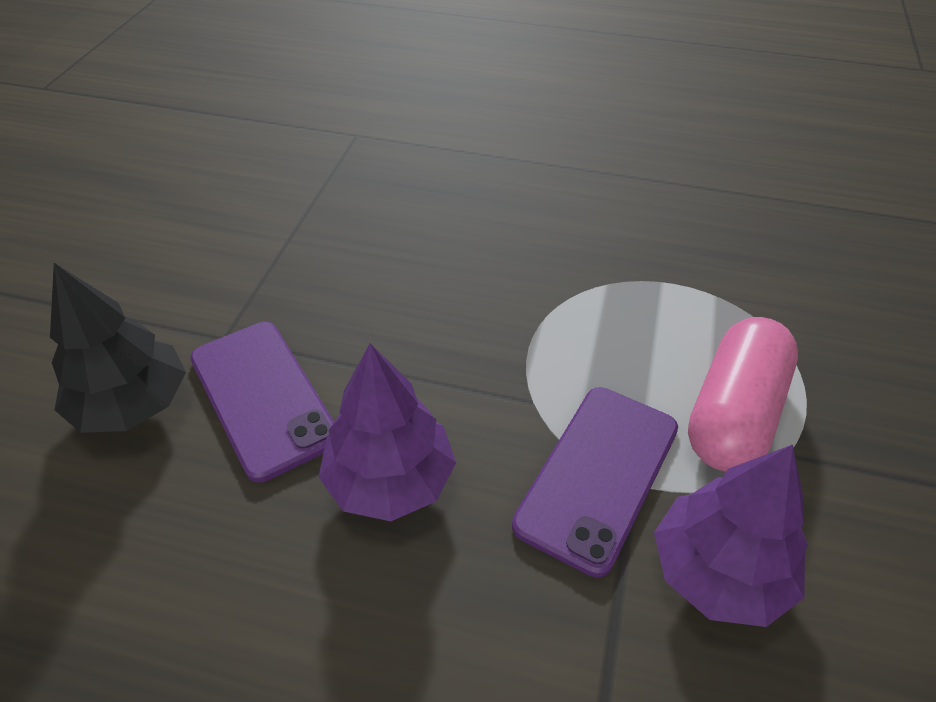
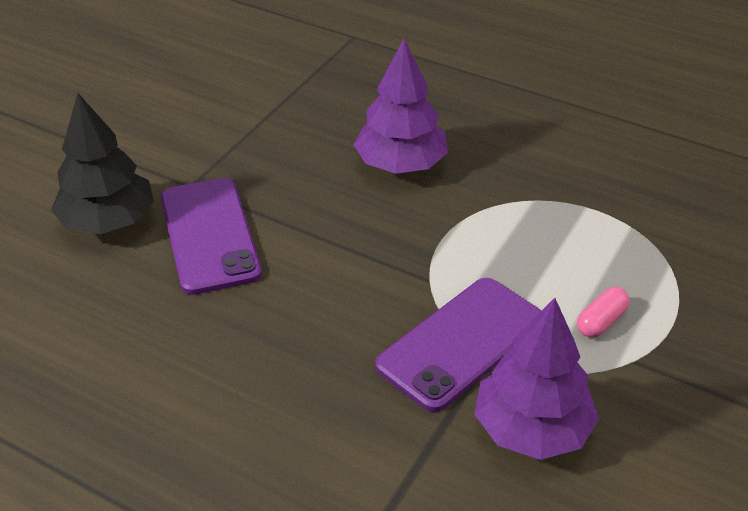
camera: 15 degrees right, 5 degrees down
purple tree [319,343,456,521] -> purple tree moved to [353,39,448,174]
pink capsule [688,317,798,472] -> pink capsule [577,287,630,338], size x0.43

